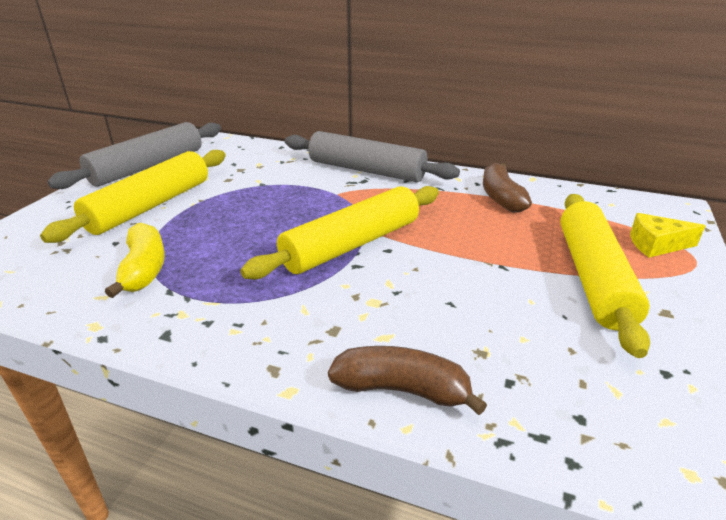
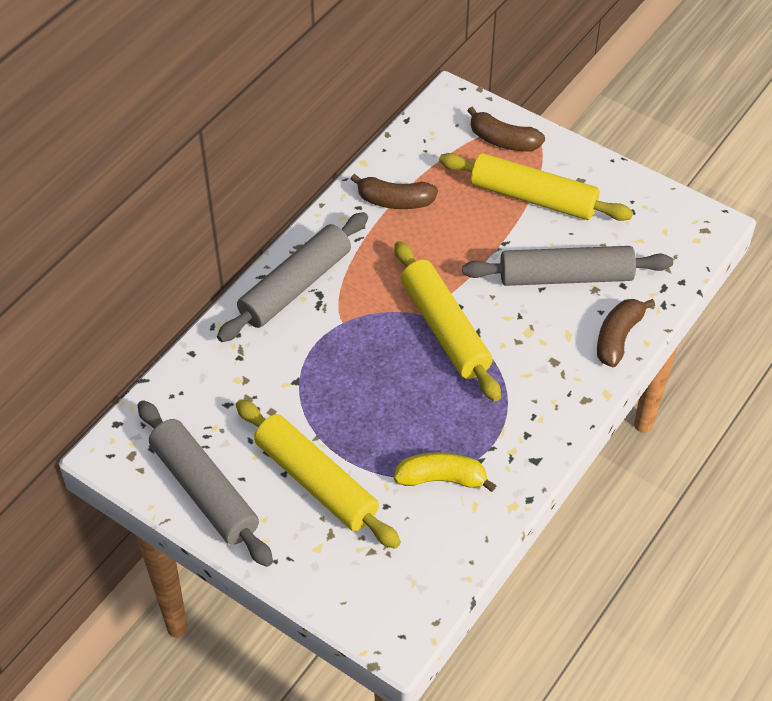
camera: 75 degrees left, 20 degrees up
yellow cheese [630,213,705,258] -> brown banana [467,107,545,151]
none -> grey rolling pin [462,246,673,286]

